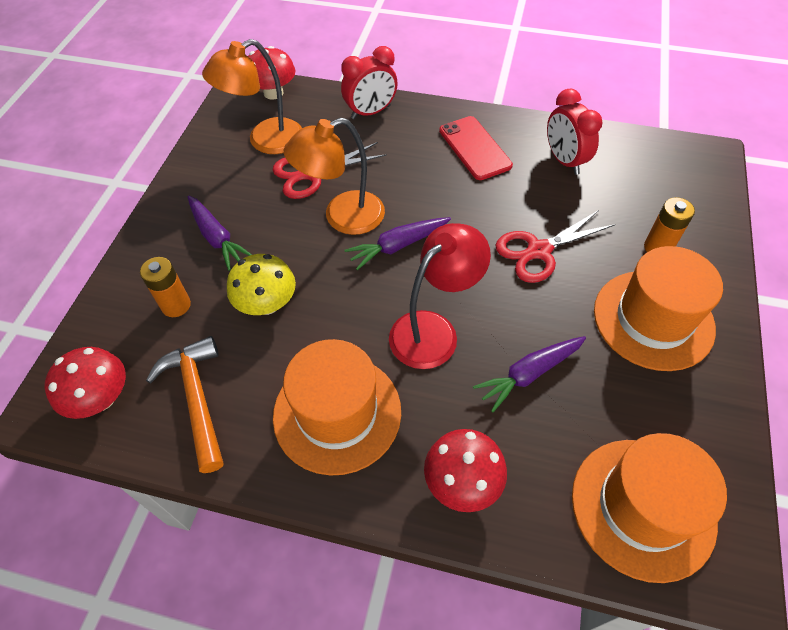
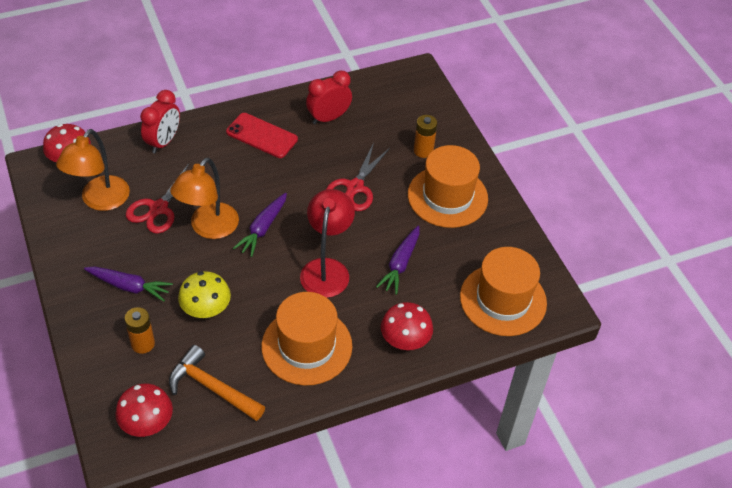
camera: 40 degrees left, 5 degrees down
red clock [547,89,603,175] -> red clock turned 120 degrees clockwise [306,71,352,124]

